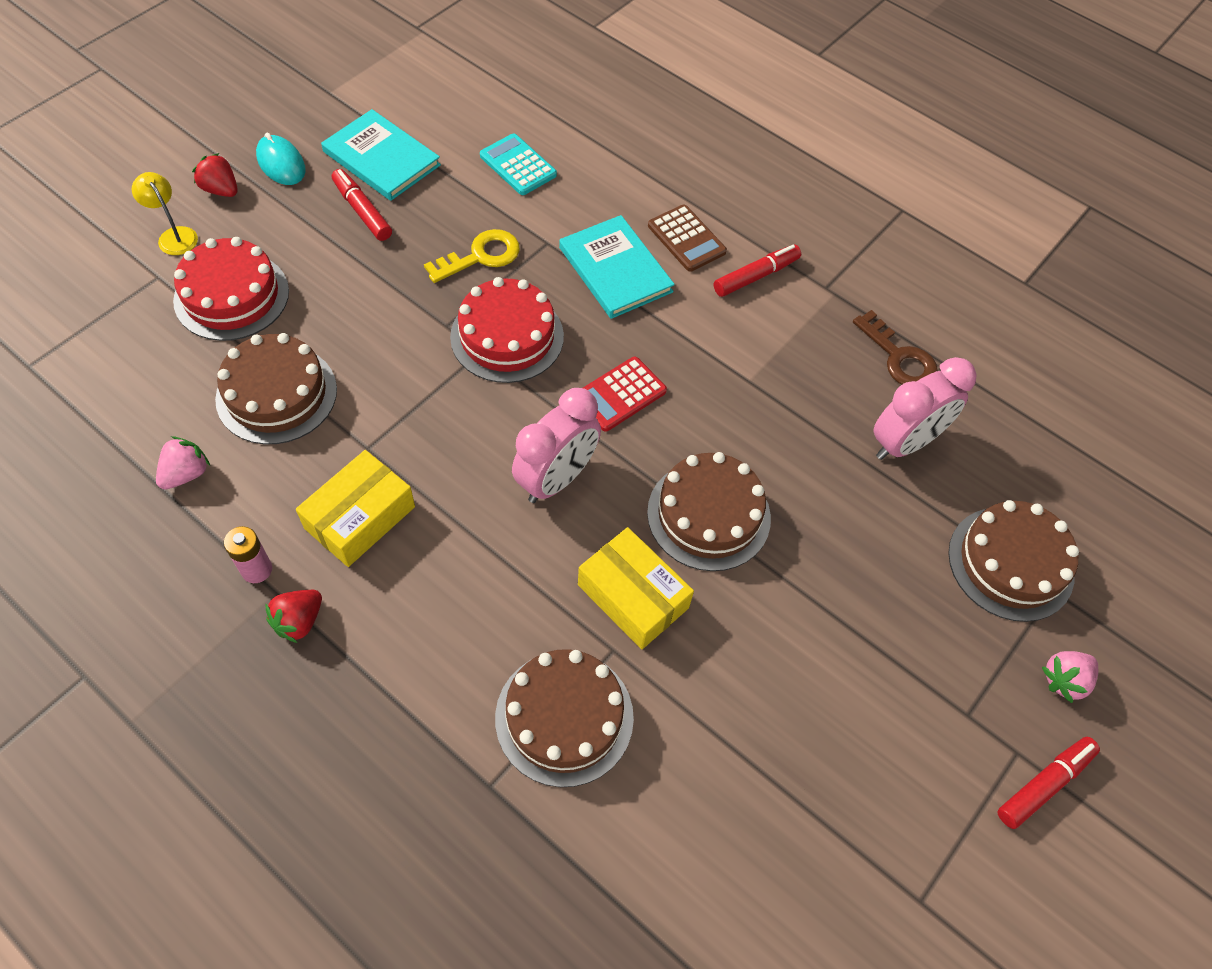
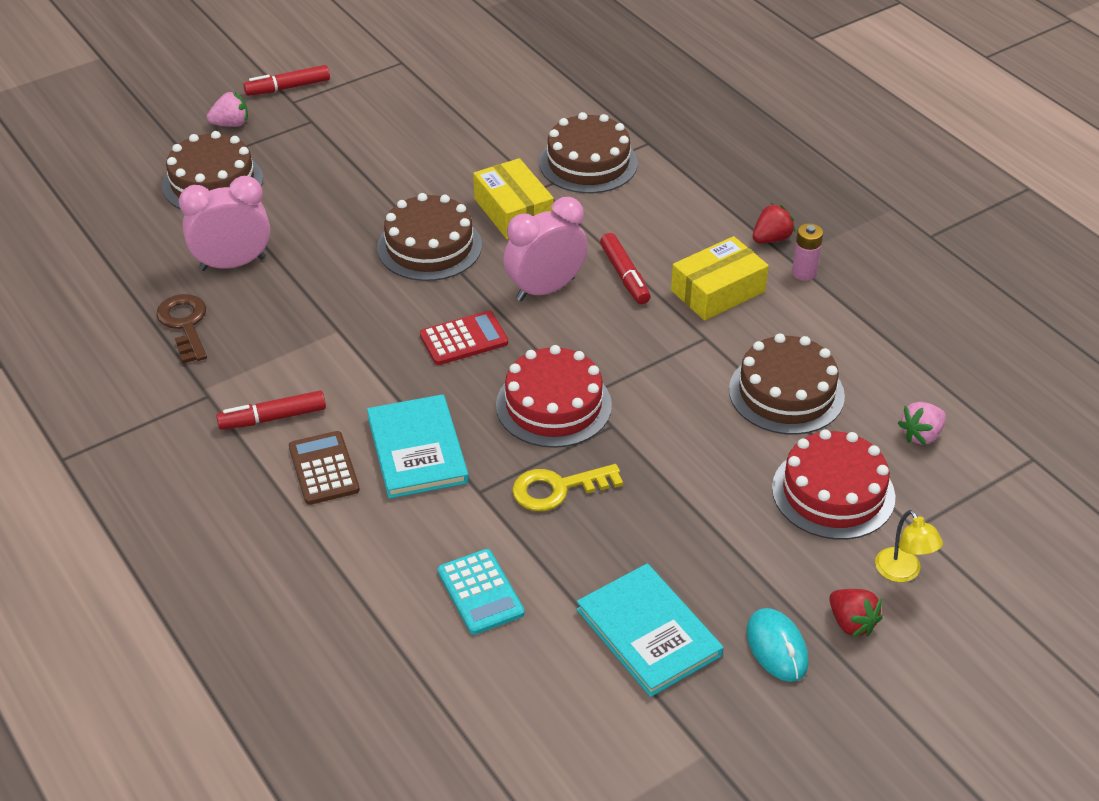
camera: 160 degrees left, 15 degrees down
pink strawberry [156,436,210,490] -> pink strawberry moved to [898,402,946,445]
red marker [332,169,392,241] -> red marker moved to [600,233,651,304]

